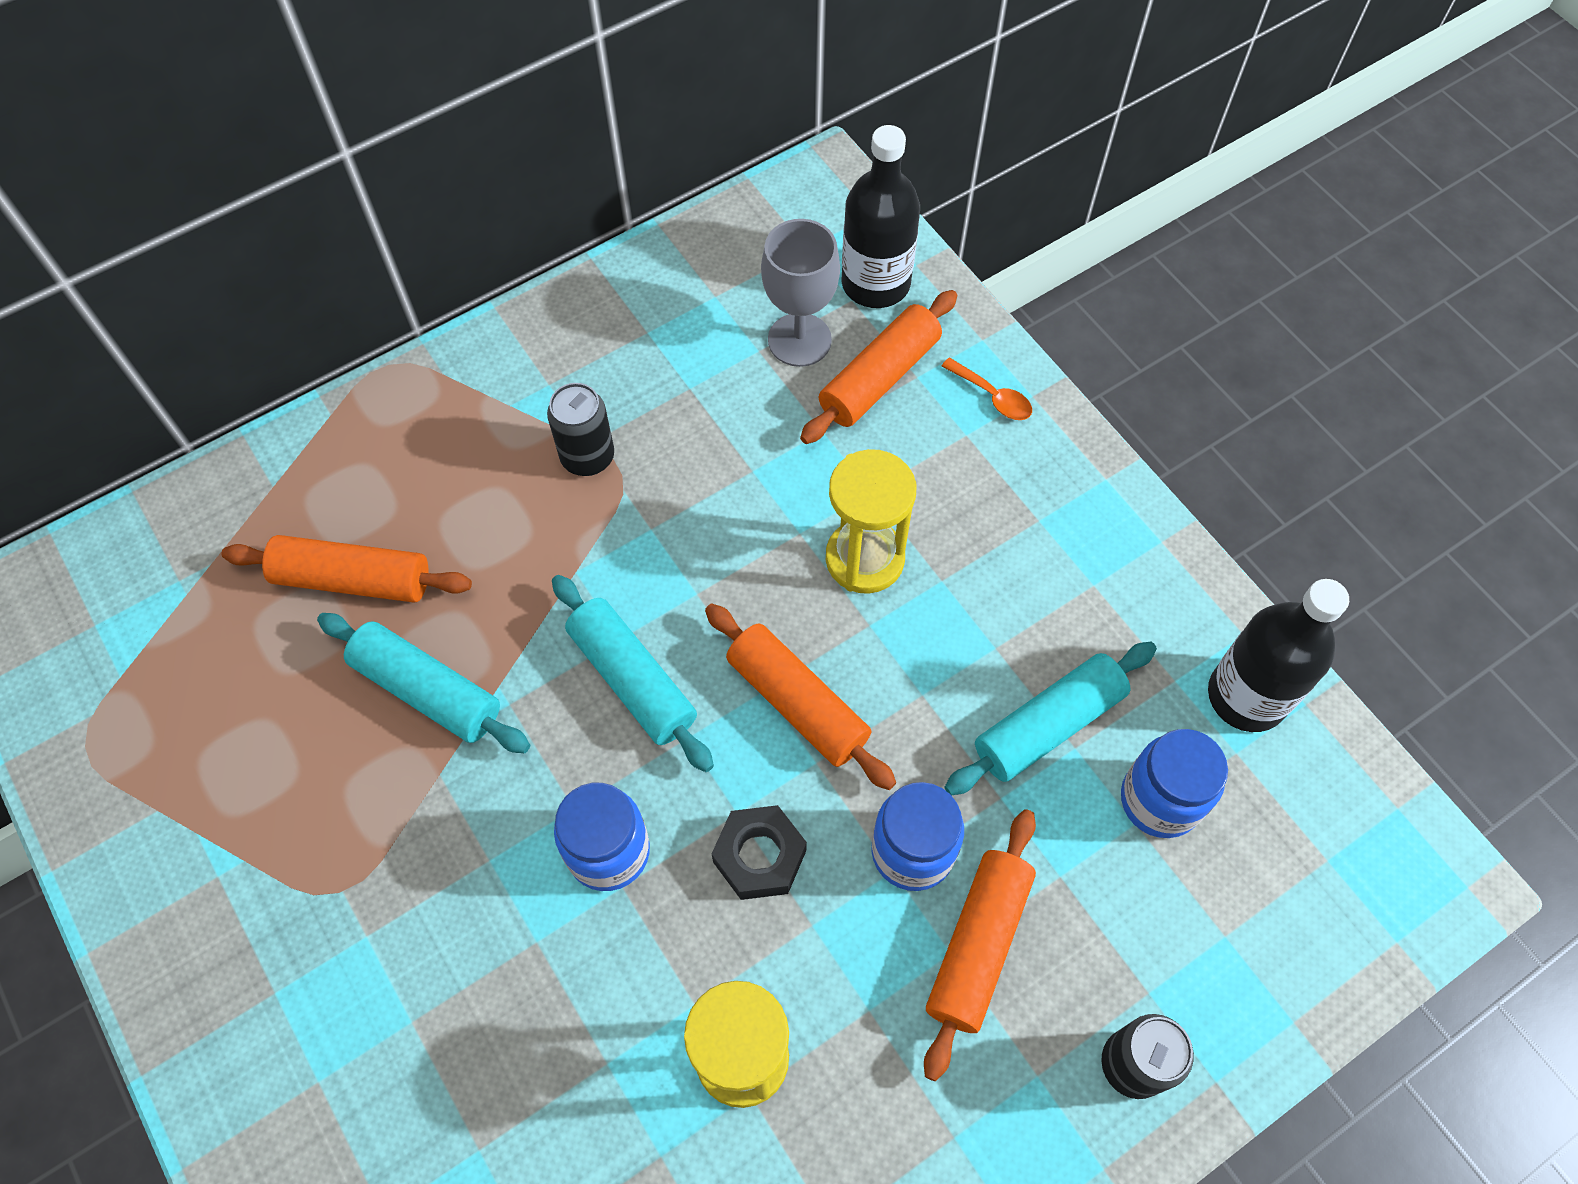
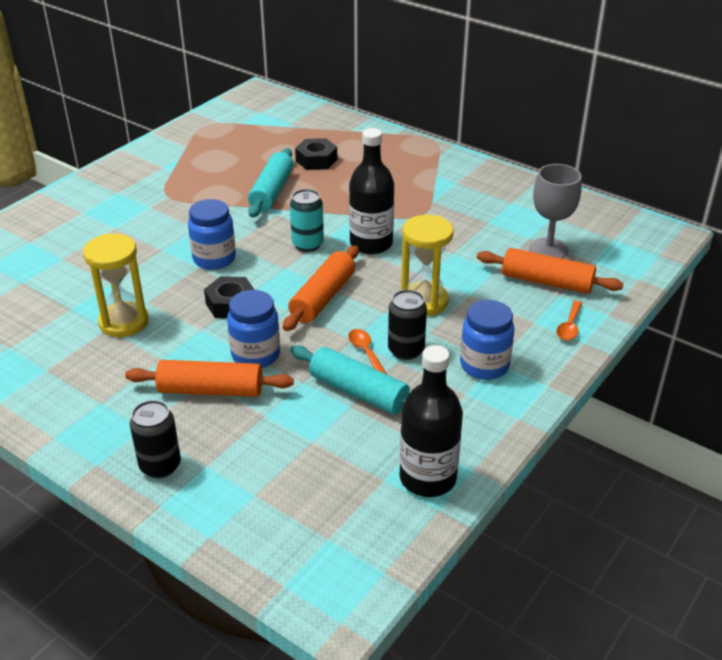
camera: 70 degrees right, 25 degrees down
orange rolling pin [222,535,472,603] -> black nut [295,138,337,170]
black can [547,383,614,476] -> black can moved to [388,290,427,360]
turquoise rolling pin [552,575,714,772] -> turquoise can [290,189,324,252]
black bottle [841,125,920,308] -> black bottle moved to [349,128,394,254]
blue jar [1121,729,1228,838] -> blue jar moved to [460,300,515,380]
none -> orange spoon [348,329,387,374]

